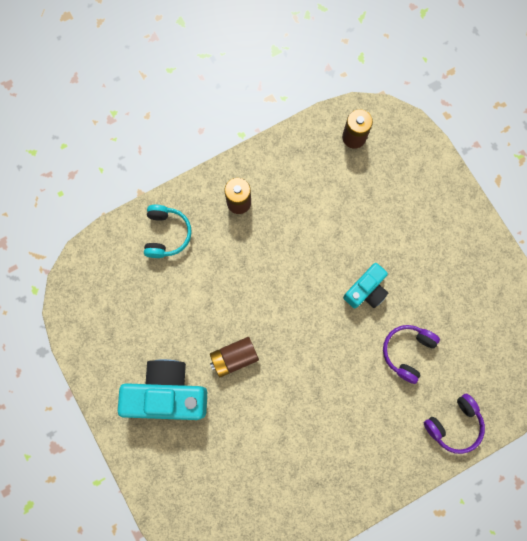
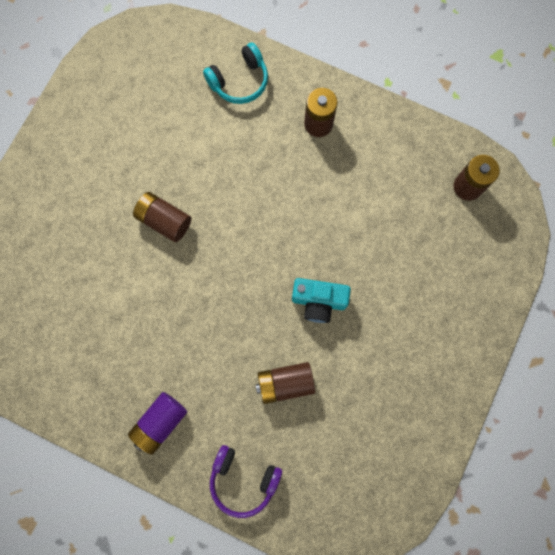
camera: 55 degrees right, 0 degrees up
turquoise camera [118,359,207,420] -> none
purple headphones [383,325,440,384] -> brown battery [256,362,315,404]
none -> purple battery [128,392,187,455]

